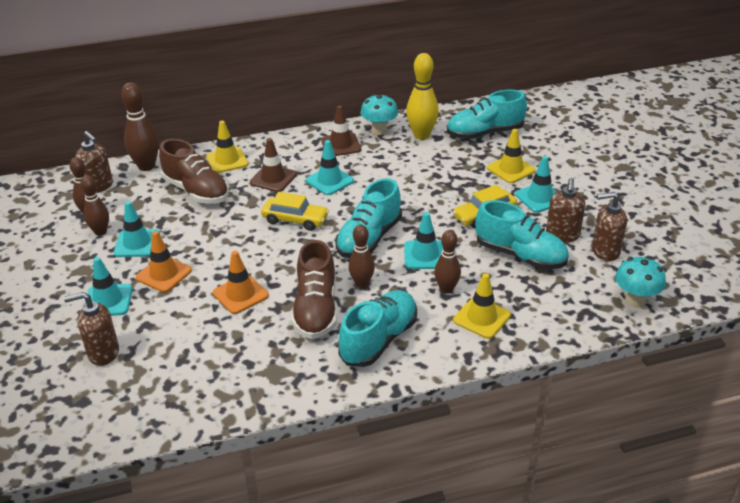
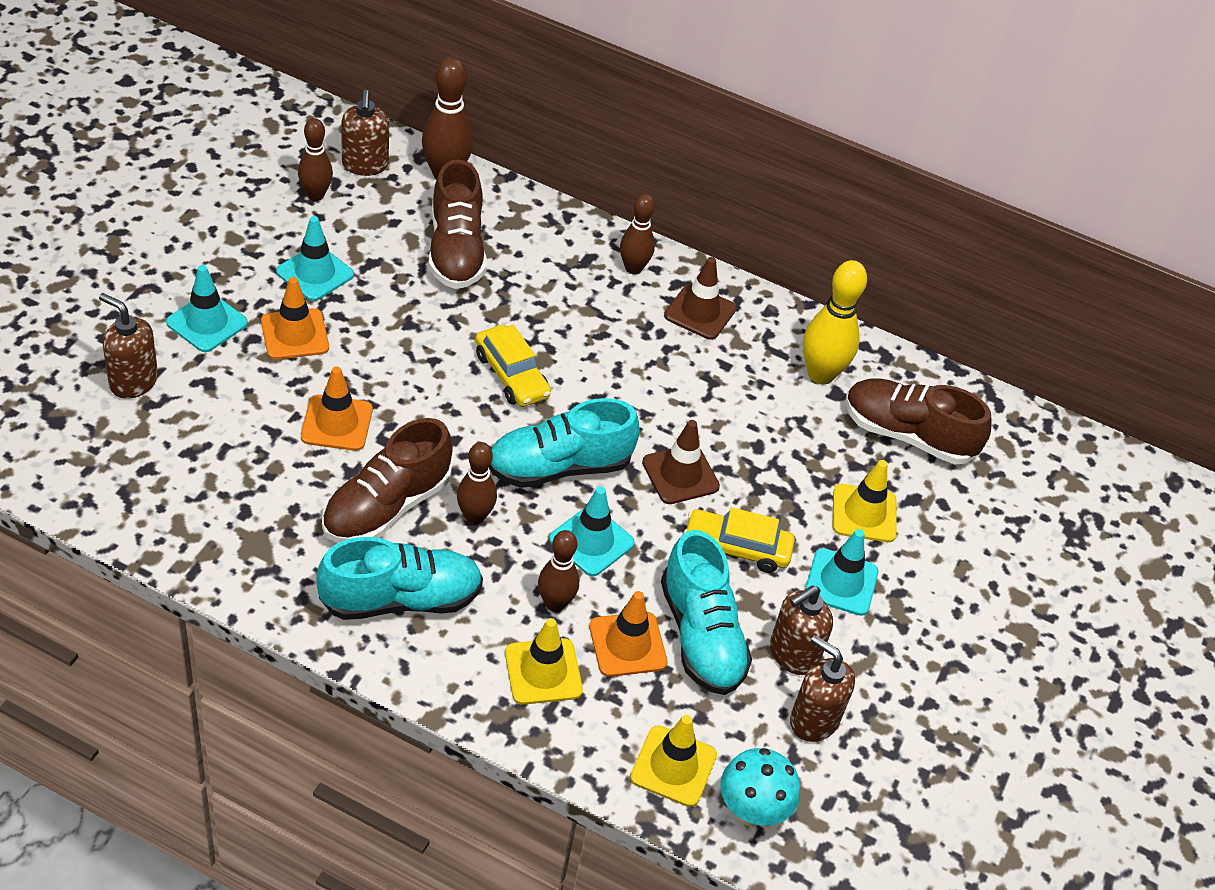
camera: 35 degrees right, 10 degrees up
brown bowling pin [80,175,109,236] -> brown bowling pin moved to [620,194,655,274]
yellow traffic cone [206,121,248,173] -> yellow traffic cone moved to [630,715,717,807]
brown traffic cone [250,138,297,192] -> brown traffic cone moved to [642,420,720,504]
turquoise traffic cone [306,140,354,195] -> none
turquoise mushroom [361,94,398,135] -> none
turquoise shoe [447,90,527,139] -> brown shoe [845,378,992,464]
none -> orange traffic cone [589,591,668,677]

